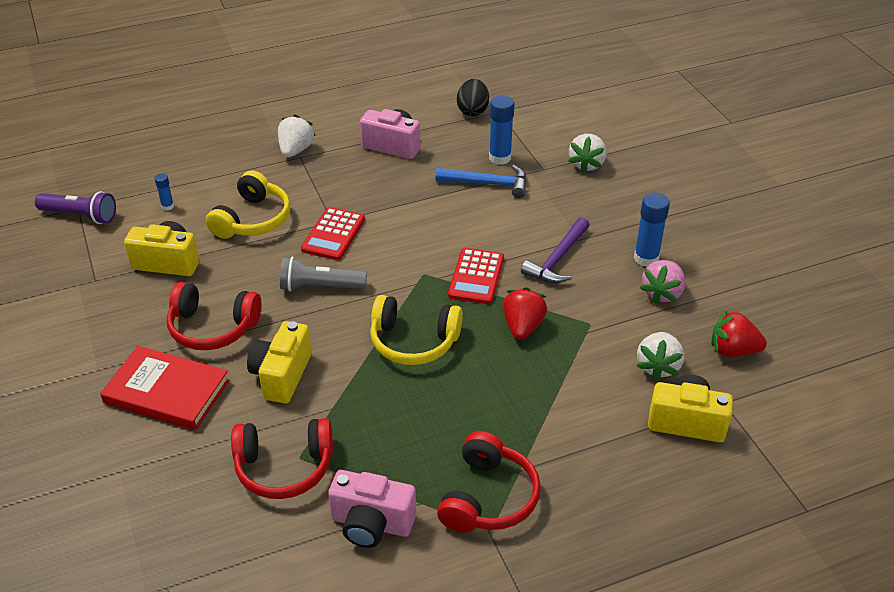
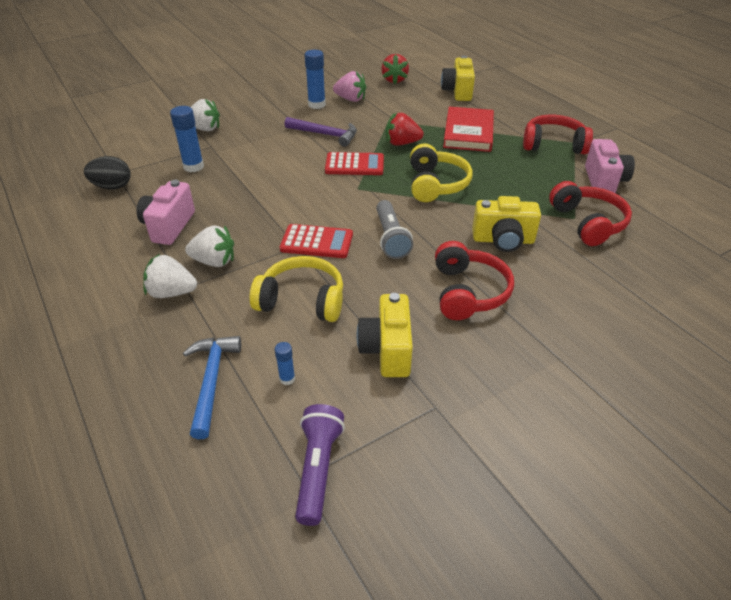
camera: 100 degrees left, 0 degrees up
red book [100,346,229,430] -> red book moved to [443,107,494,152]
blue hammer [436,165,527,198] -> blue hammer moved to [183,336,241,439]
white strawberry [637,332,684,381] -> white strawberry moved to [185,225,234,267]

